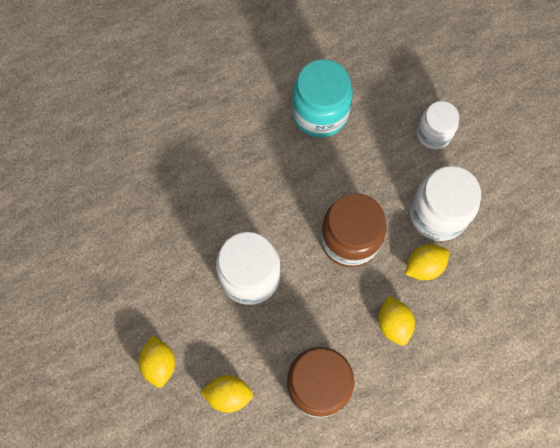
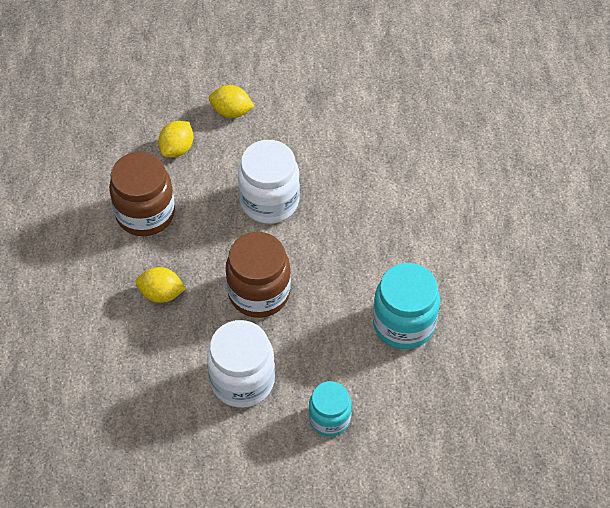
camera: 115 degrees right, 15 degrees down
yellow lemon [405,244,449,280] -> none
white jar [417,101,459,149] -> turquoise jar [309,381,352,437]

